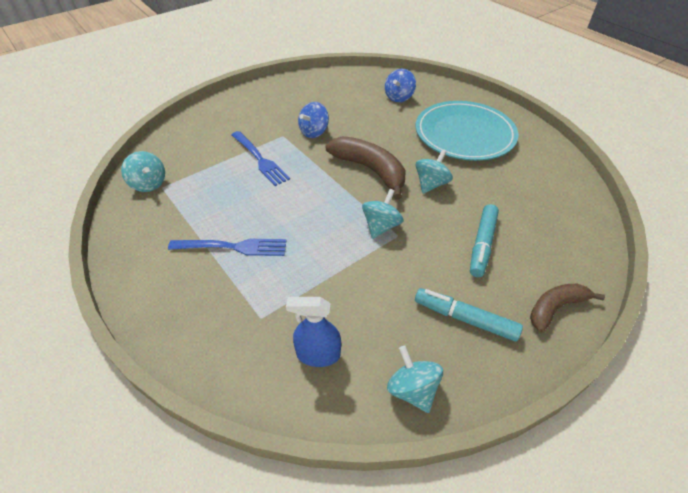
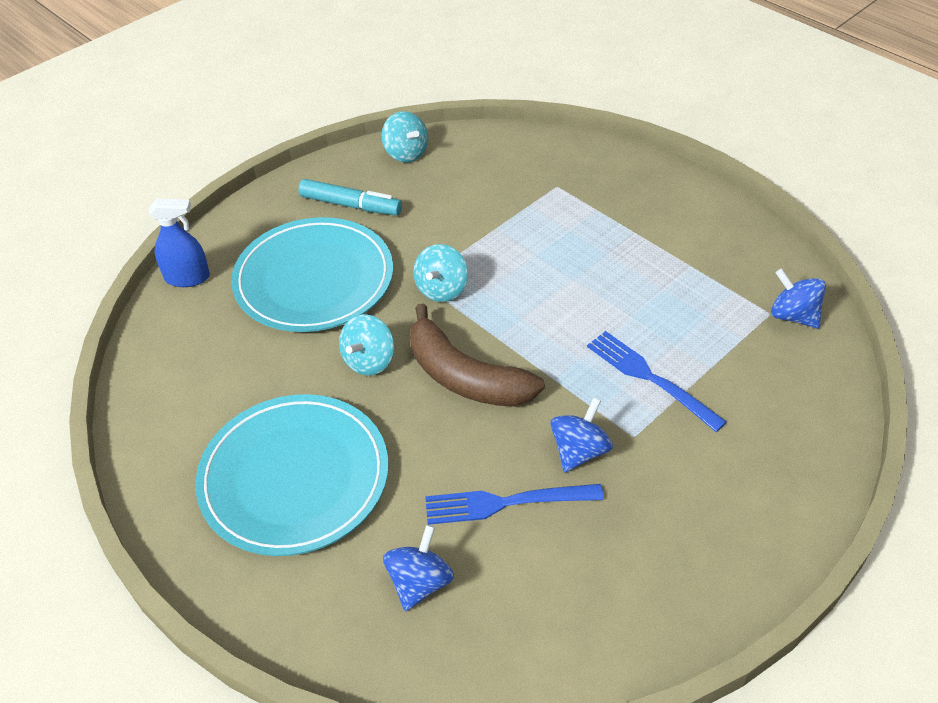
camera: 175 degrees right, 0 degrees up
turquoise spinning top [121,151,165,192] -> blue spinning top [771,268,826,329]
blue fork [168,239,287,256] -> blue fork moved to [425,484,604,525]
blue spray bottle [286,297,341,367] -> blue spray bottle moved to [149,198,210,287]
turquoise marker [470,204,499,277] -> turquoise plate [231,217,393,332]
brown banana [530,284,605,332] -> none

